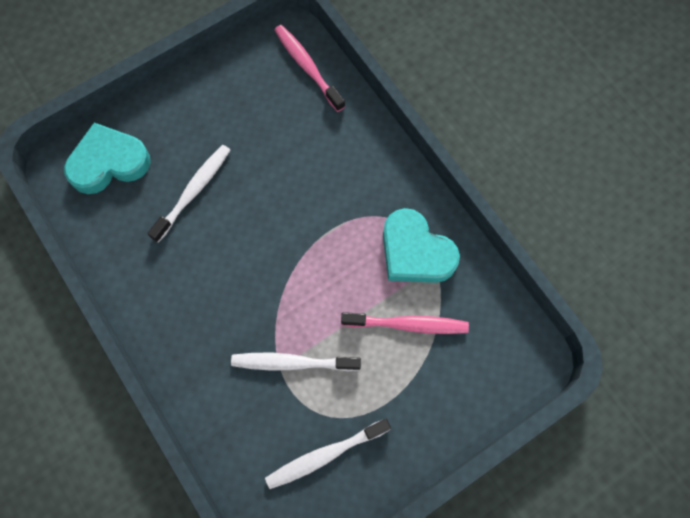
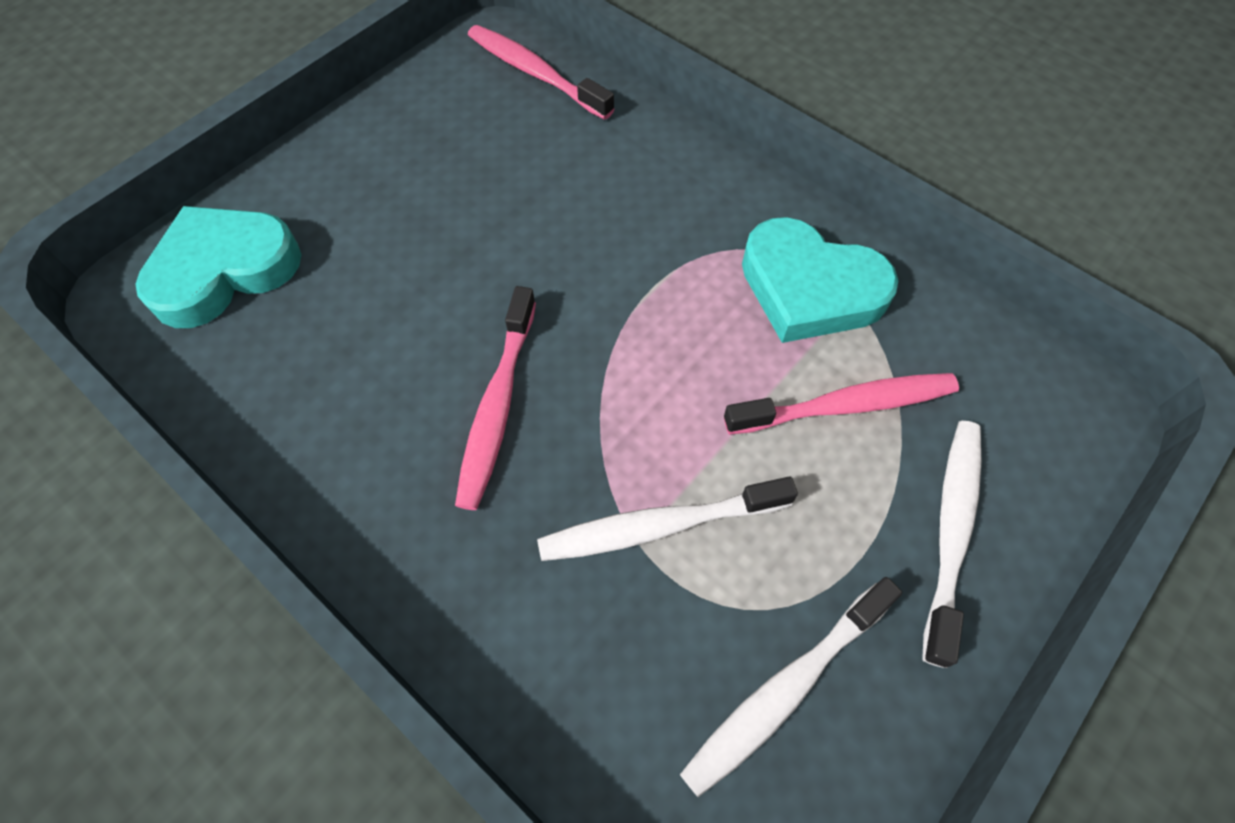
camera: 15 degrees left, 10 degrees down
white toothbrush [147,145,231,243] -> white toothbrush moved to [922,421,981,668]
none -> pink toothbrush [455,286,536,510]

